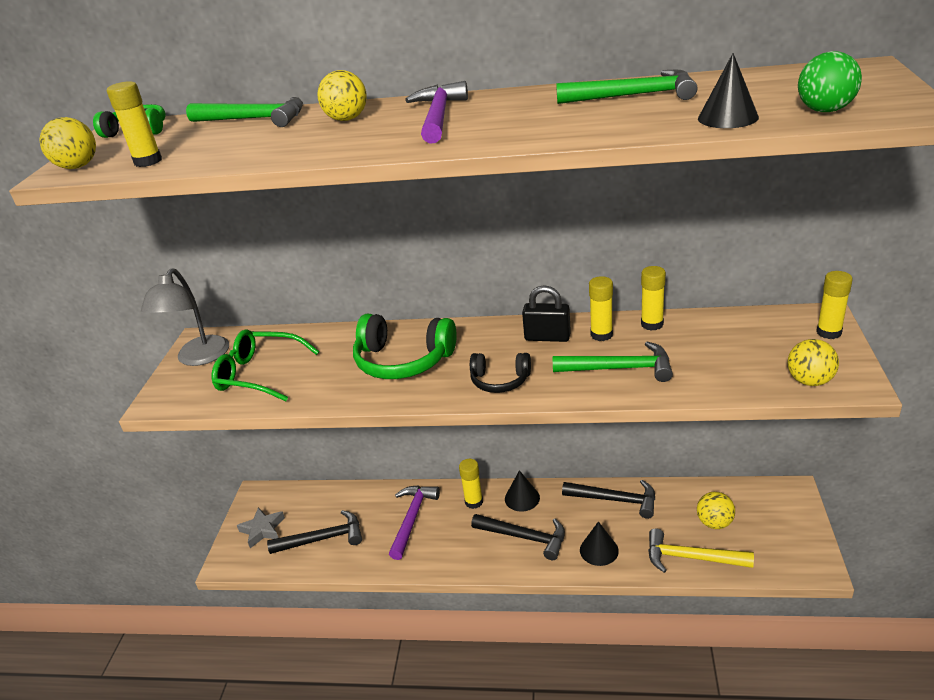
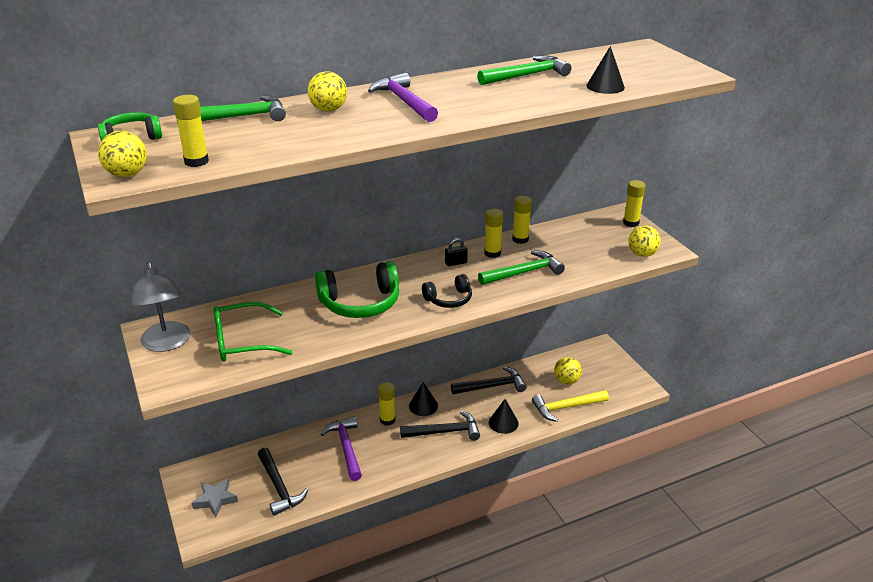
camera: 35 degrees left, 0 degrees up
black hammer [267,510,362,554] -> black hammer turned 105 degrees clockwise [258,448,308,516]
black padlock [522,285,571,342] -> black padlock [445,238,468,266], size x0.62
green ball [798,51,862,112] -> none

